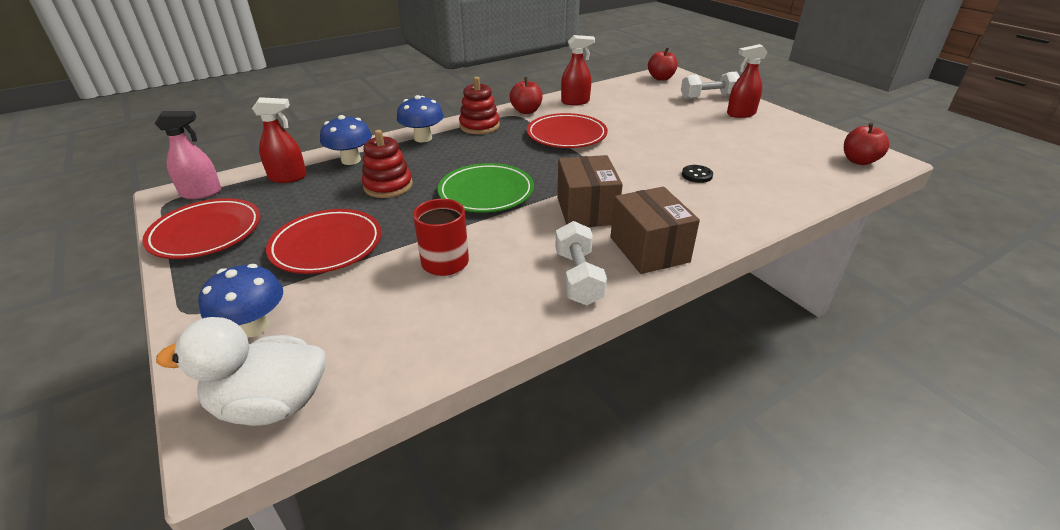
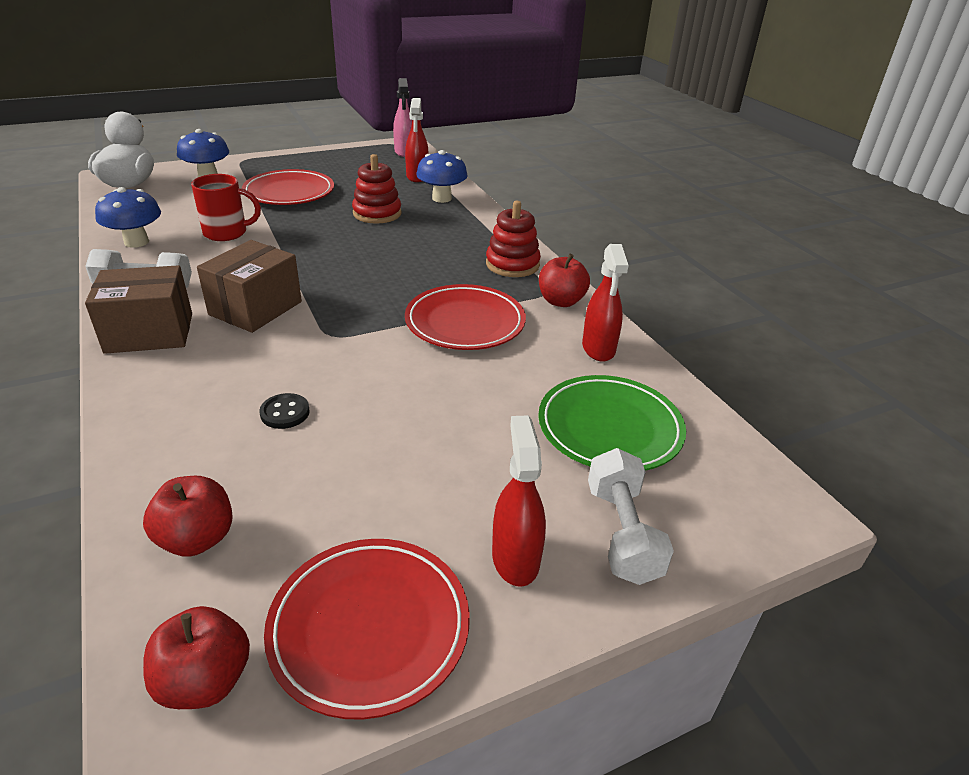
camera: 95 degrees right, 0 degrees up
red plate [142,198,261,259] -> red plate moved to [264,539,470,720]
blue mushroom [397,95,444,142] -> blue mushroom moved to [95,187,161,248]
green plate [438,163,534,213] -> green plate moved to [538,375,686,471]
brown box [557,155,623,227] -> brown box turned 60 degrees counterclockwise [197,240,302,333]
red apple [648,47,678,81] -> red apple moved to [143,476,233,557]

